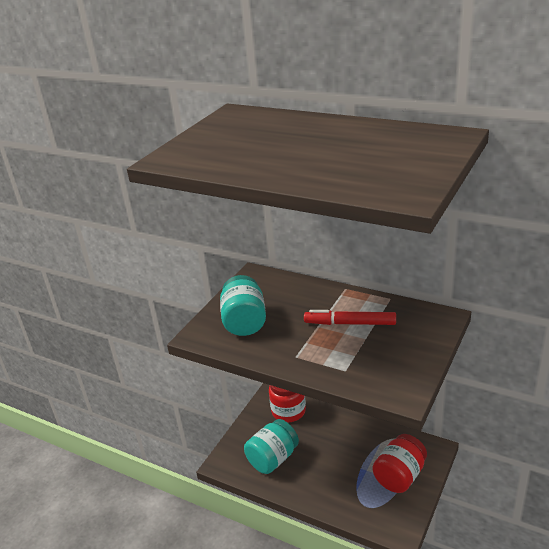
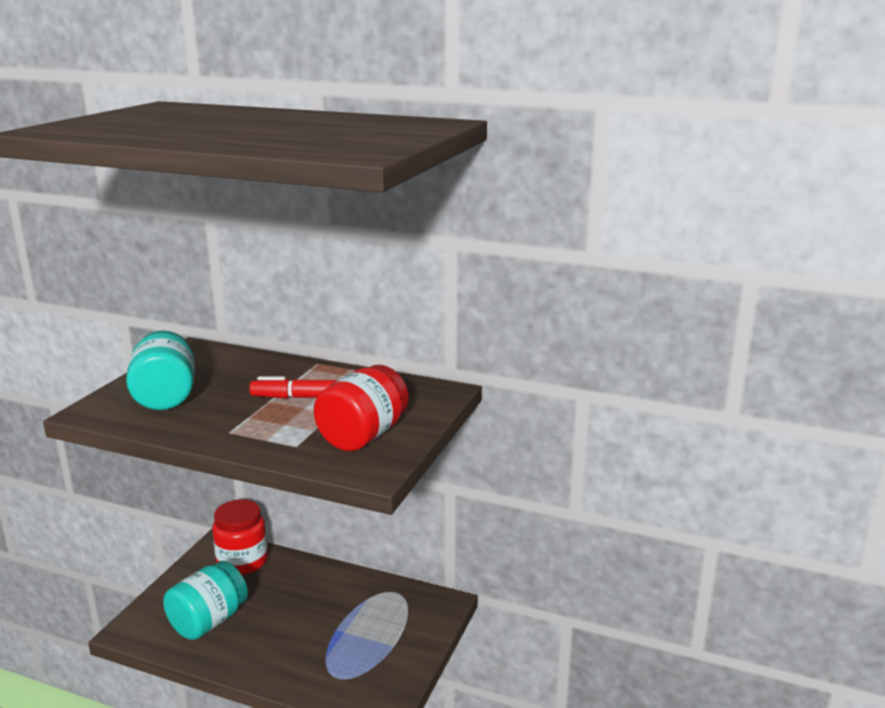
camera: 10 degrees left, 10 degrees down
red jar [372,434,427,493] -> red jar moved to [314,365,409,451]

